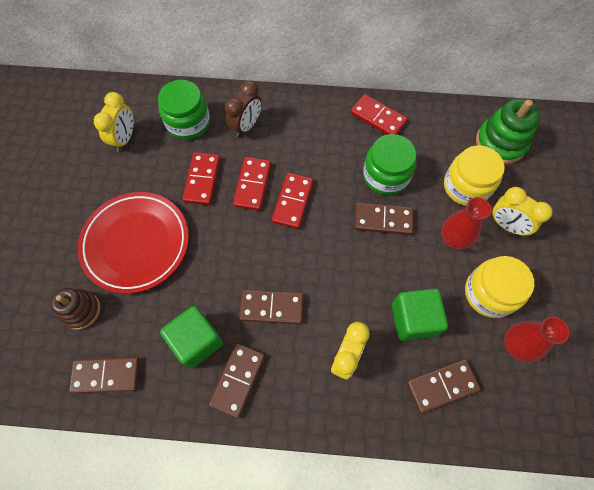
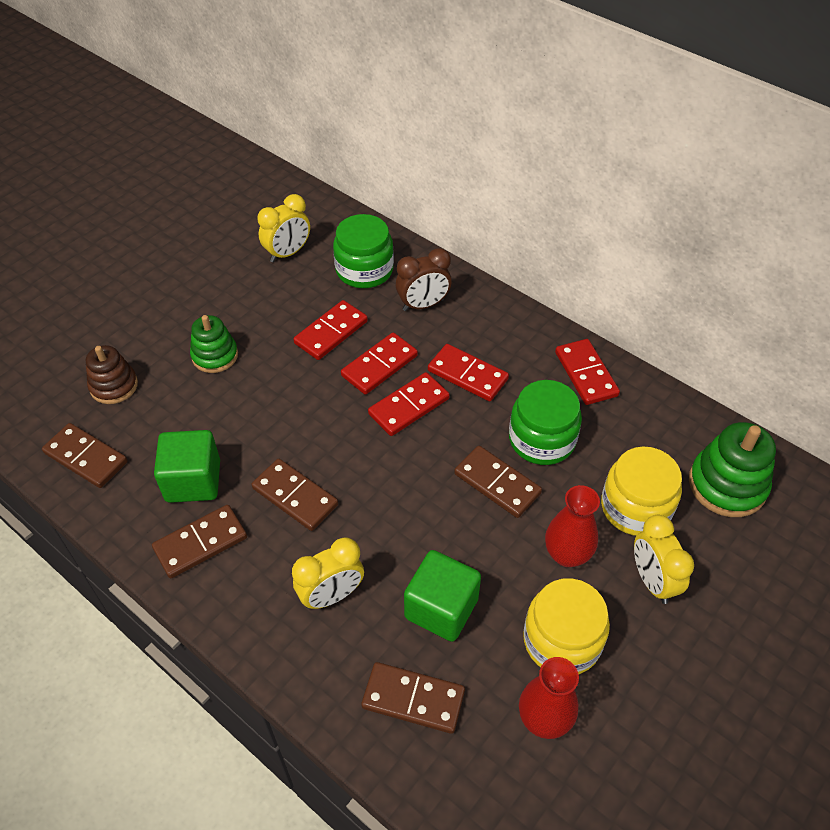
camera: 35 degrees right, 15 degrees down
red plate [78,192,189,294] -> green stacking toy [190,315,238,373]
none -> red domino [428,344,509,401]

